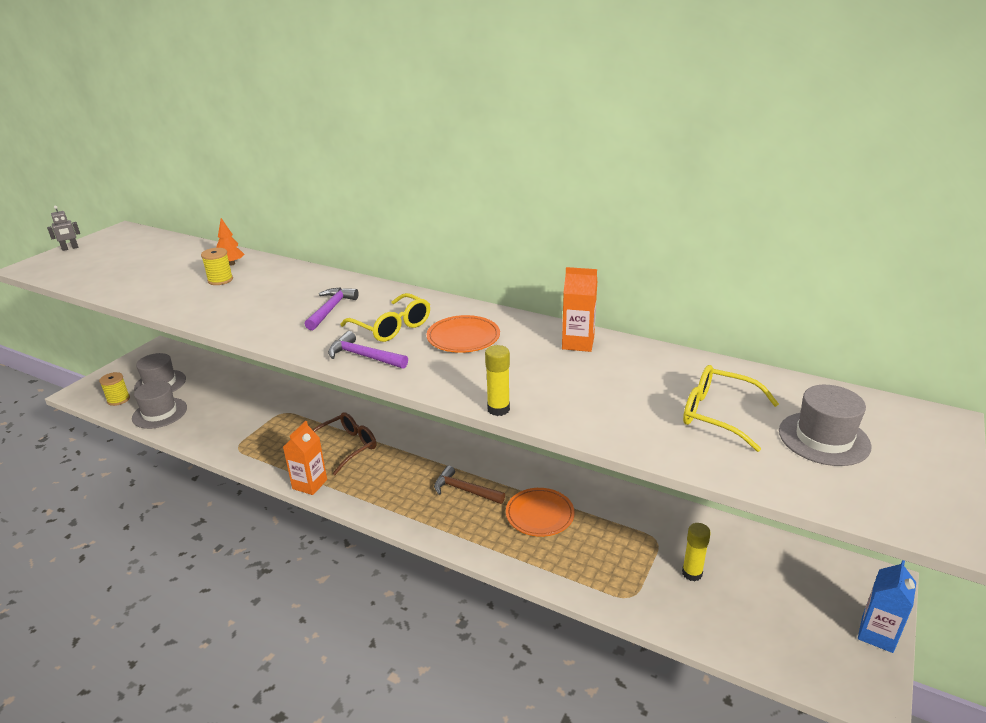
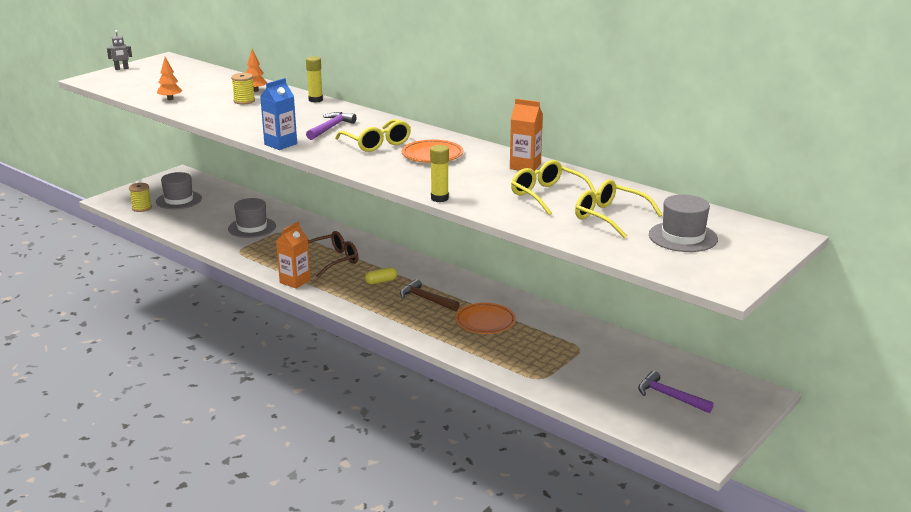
camera: 10 degrees right, 5 degrees down
grey hat [132,381,187,429] -> grey hat moved to [228,198,276,238]
purple hammer [328,331,408,369] -> purple hammer moved to [638,371,714,413]
yellow glue stick [682,523,711,581] -> yellow glue stick moved to [306,56,323,103]
blue carton [858,560,916,653] -> blue carton moved to [260,78,297,150]
none -> orange tree [157,57,182,100]
none -> yellow capsule [365,267,397,284]
none -> yellow glasses [511,160,595,215]

